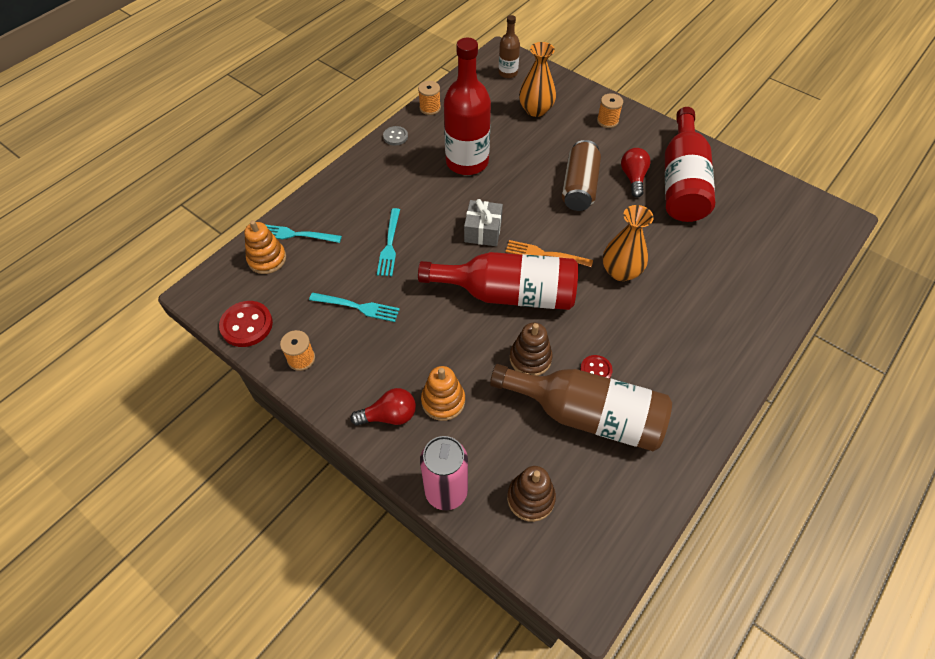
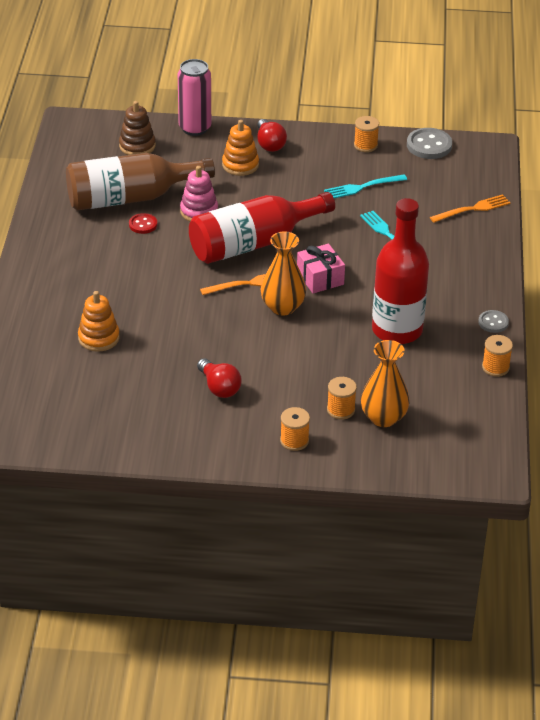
camera: 145 degrees right, 15 degrees down
red button [219,301,273,347] -> grey button [407,128,452,159]
orange stacking toy [244,220,286,274] -> orange stacking toy moved to [78,291,120,352]
turquoise fork [266,225,342,243] -> orange fork [430,194,510,223]
red light bulb [350,388,416,426] -> red light bulb turned 60 degrees counterclockwise [257,119,287,152]
grey gift [464,199,503,246] -> pink gift [297,243,345,293]
brown bottle [499,15,520,78] -> none
brown stacking toy [510,323,553,376] -> pink stacking toy [180,166,218,221]
brown can [562,140,601,211] -> none
orange vase [603,205,654,281] -> orange vase moved to [261,231,306,316]
red bottle [665,107,715,222] -> none
none -> orange spool [327,377,357,419]

